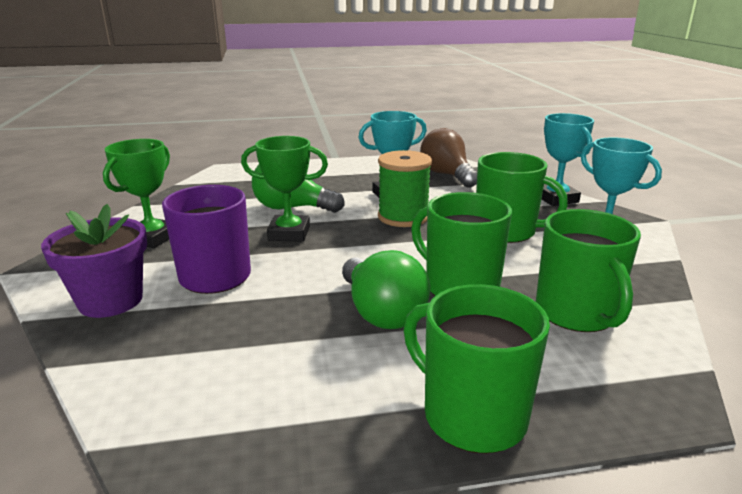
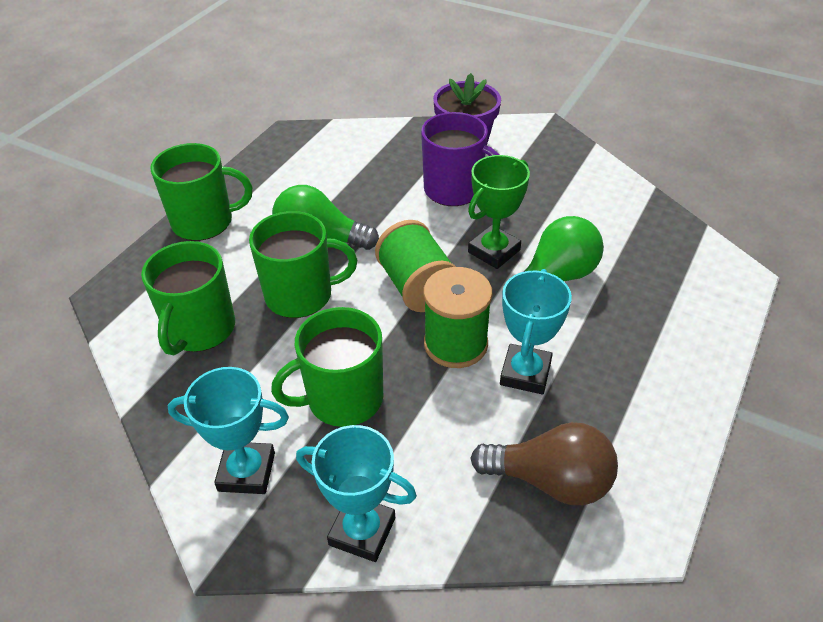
camera: 130 degrees right, 20 degrees up
green trophy [103,139,170,248] -> none
green mug [536,209,641,332] -> green mug turned 105 degrees counterclockwise [141,241,235,355]
none -> green spool [375,220,456,312]

